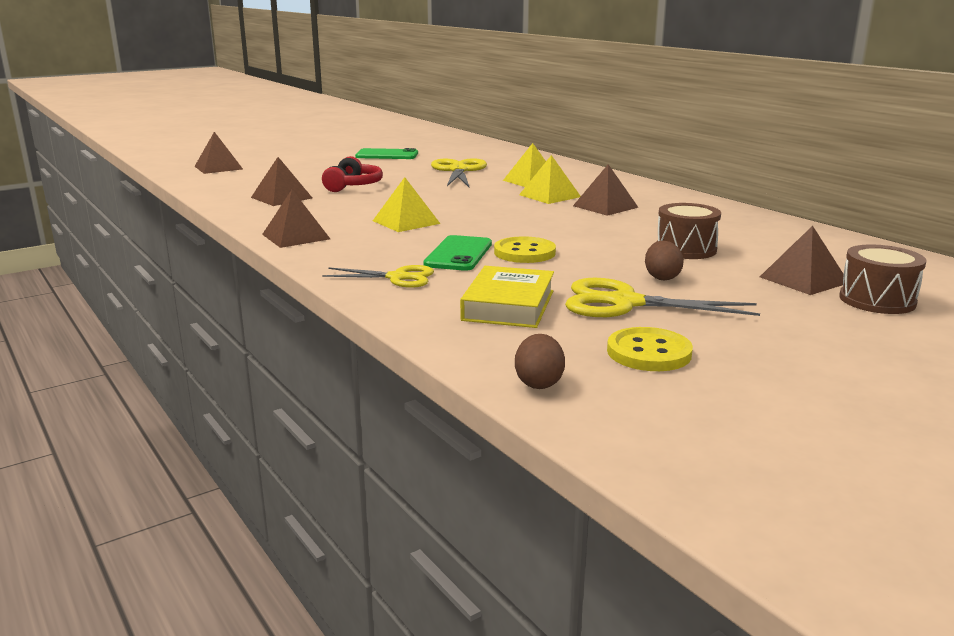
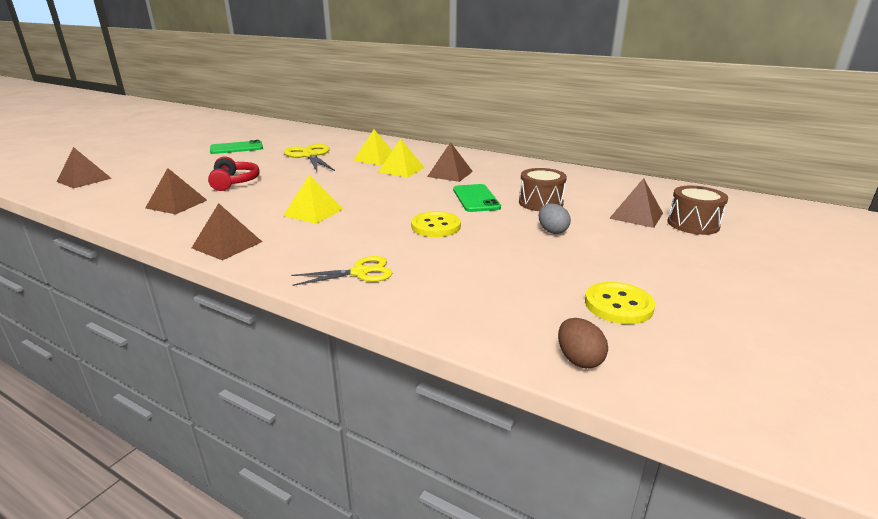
camera: 25 degrees left, 5 degrees up
green phone [423,235,492,271] -> green phone moved to [453,184,501,212]
yellow book [460,266,554,328] -> none
yellow scissors [565,278,760,317] -> none
brown egg [645,241,684,280] -> grey egg [539,204,571,234]

